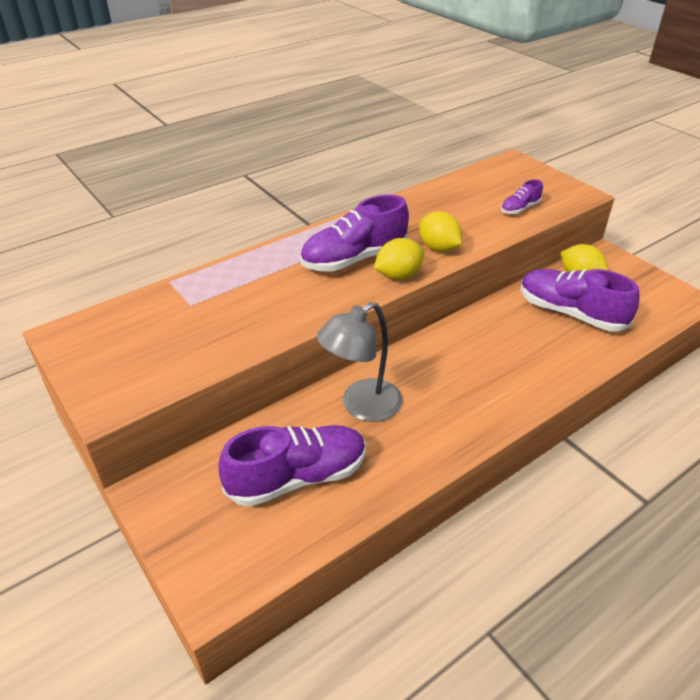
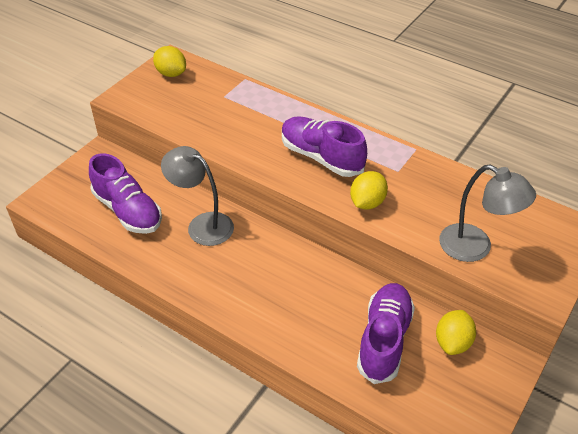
camera: 70 degrees right, 5 degrees up
yellow lemon [374,238,425,280] -> yellow lemon moved to [153,46,186,77]
purple shoe [501,179,543,214] -> grey lamp [439,165,536,262]

